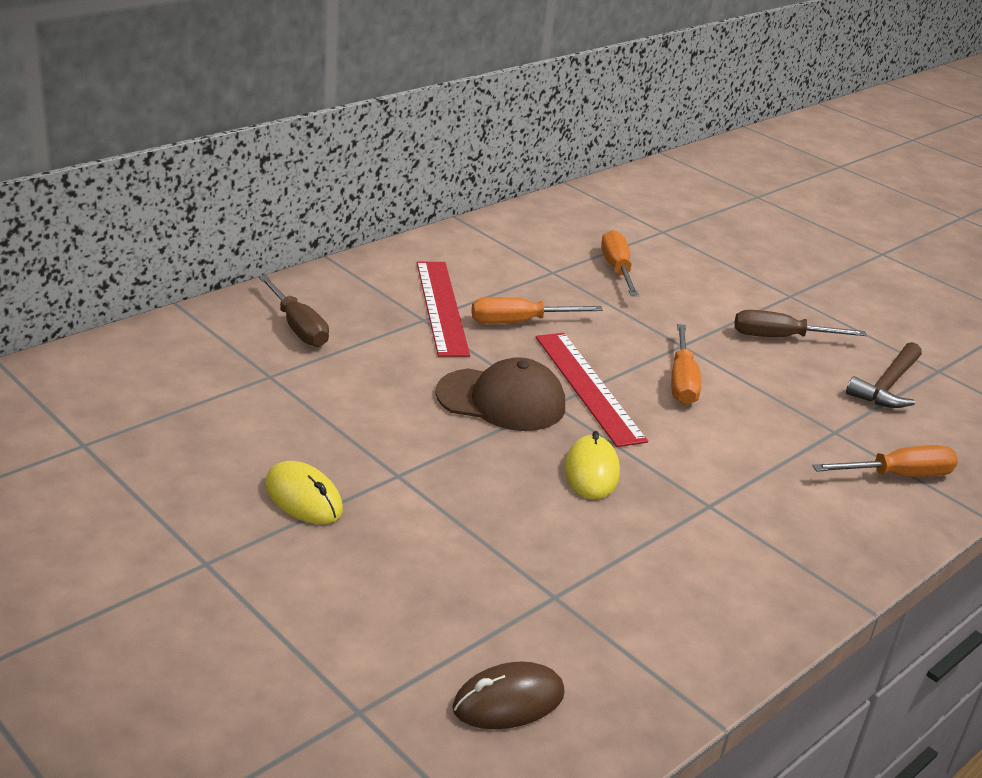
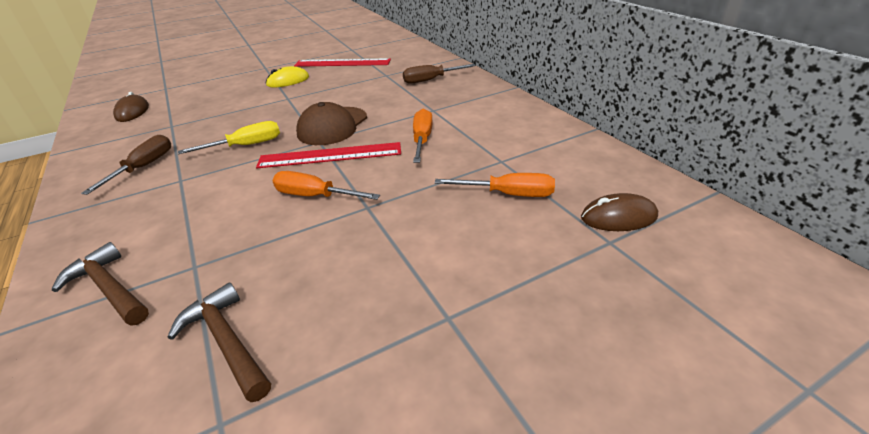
camera: 110 degrees right, 5 degrees up
red ruler [417,262,470,357] -> red ruler moved to [294,58,391,67]
yellow mouse [564,431,620,499] -> yellow screwdriver [178,121,280,154]
brown screwdriver [735,310,867,337] -> brown screwdriver moved to [81,135,171,195]
orange screwdriver [812,445,958,477] -> brown hammer [52,242,149,326]
none -> brown mouse [581,193,658,231]

